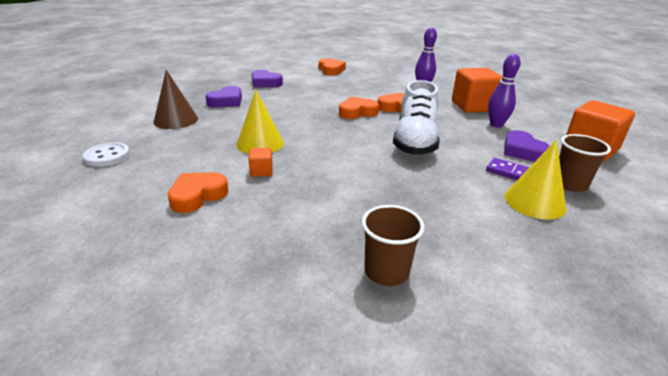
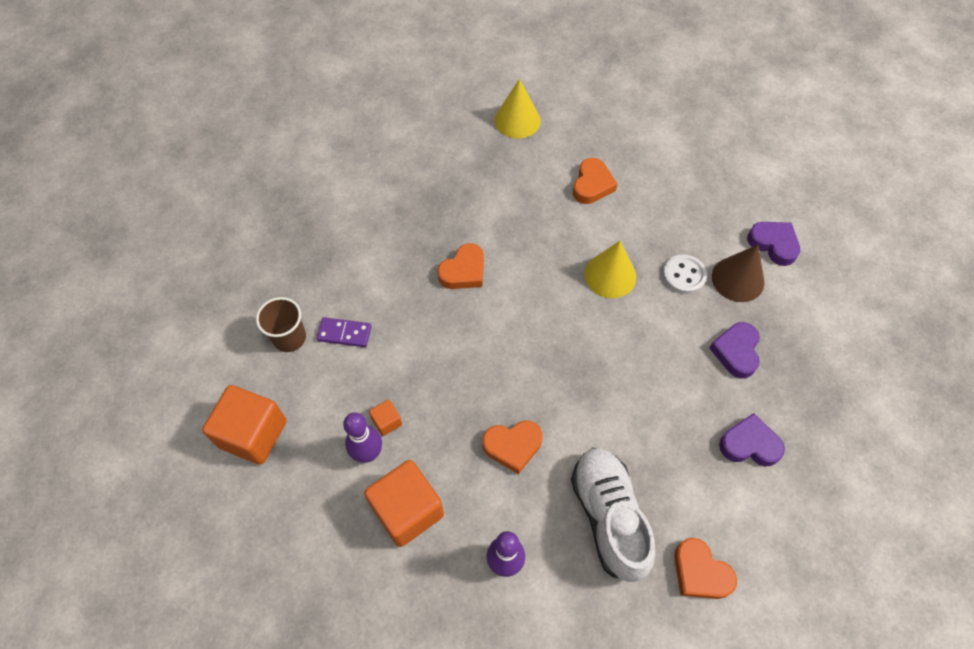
camera: 155 degrees right, 30 degrees up
white button [83,142,130,167] -> white button moved to [663,254,707,294]
orange cube [249,148,273,177] -> orange cube moved to [369,400,402,436]
orange heart [339,96,379,119] -> orange heart moved to [437,243,484,289]
brown cup [362,205,424,286] -> none
white shoe [393,80,440,155] -> white shoe moved to [571,448,655,582]
purple heart [504,130,550,162] -> purple heart moved to [747,222,800,266]
yellow cone [504,140,566,220] -> yellow cone moved to [494,79,541,139]

